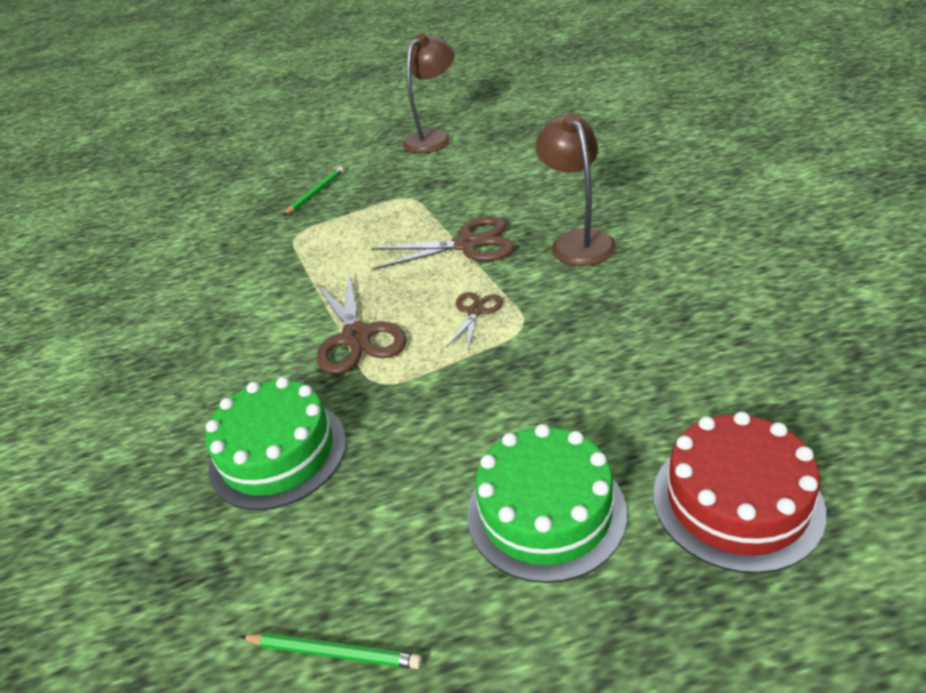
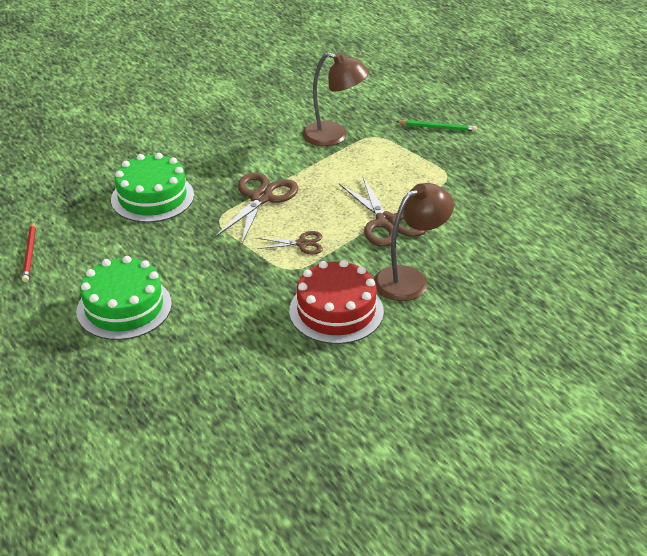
camera: 65 degrees right, 0 degrees up
green pencil [240,633,422,669] -> red pencil [22,221,36,282]
brown scissors [316,272,407,374] -> brown scissors turned 150 degrees clockwise [215,172,298,243]
brown lamp [403,33,455,153] -> brown lamp moved to [302,52,369,146]
red cake [653,412,826,574] -> red cake moved to [289,260,384,344]

